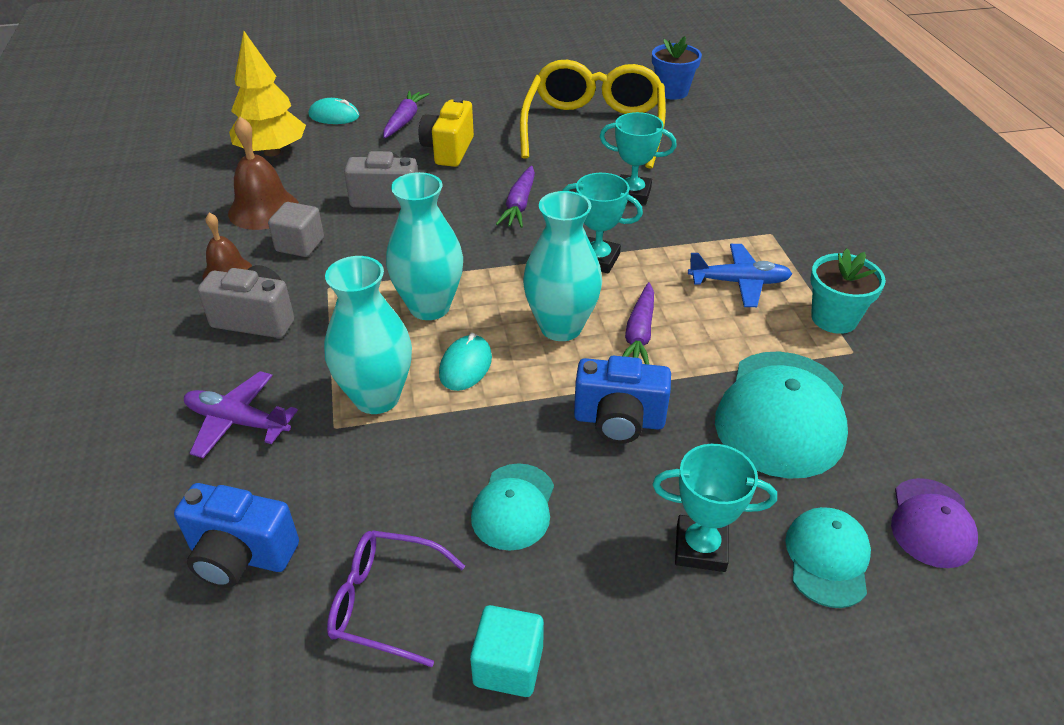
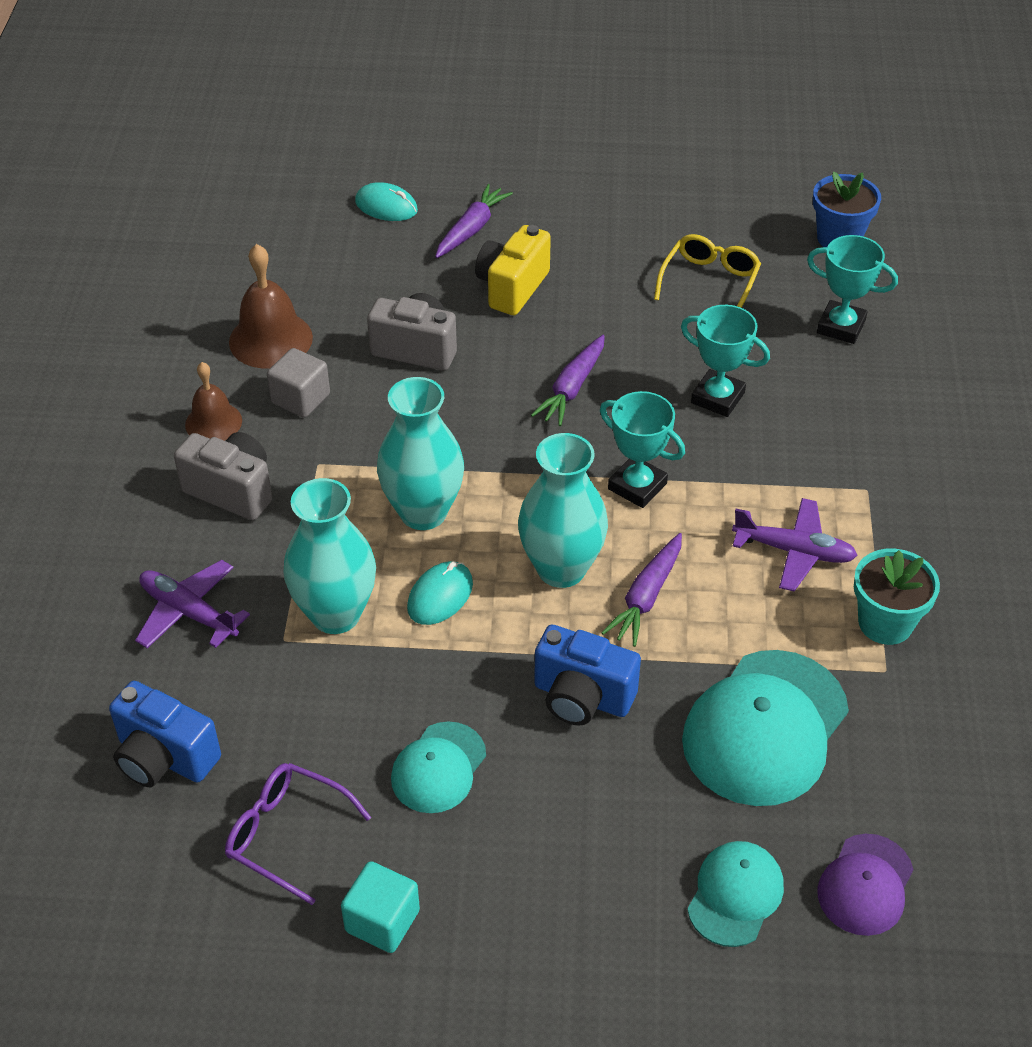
camera: 15 degrees right, 5 degrees up
yellow tree [229,31,306,156] -> none
yellow glasses [520,60,666,169] -> yellow glasses [654,234,761,308], size x0.51
turquoise trophy [652,444,777,572] -> turquoise trophy moved to [807,235,898,344]
blue plane [688,244,792,307] -> purple plane [732,498,858,591]

